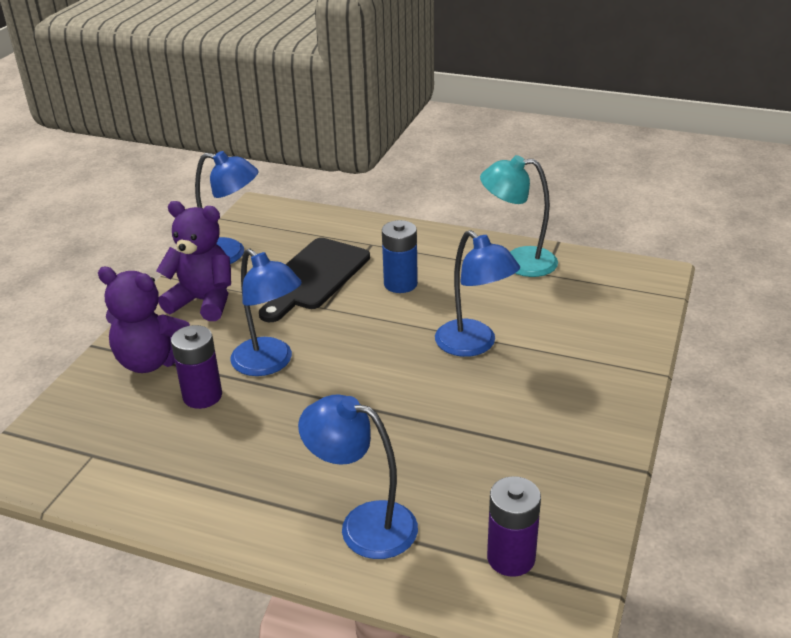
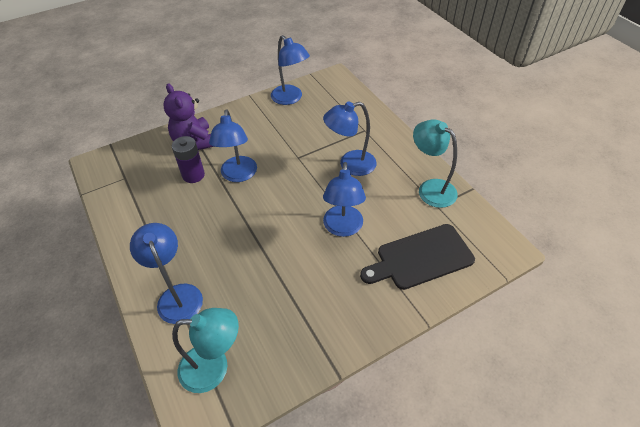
camera: 40 degrees right, 15 degrees up
purple teddy bear [156,201,231,321] -> none
black cutting board [259,238,370,322] -> black cutting board moved to [360,224,475,290]
blue battery [382,220,418,293] -> blue lamp [323,101,376,176]
purple battery [487,476,541,577] -> turquoise lamp [172,308,239,393]

